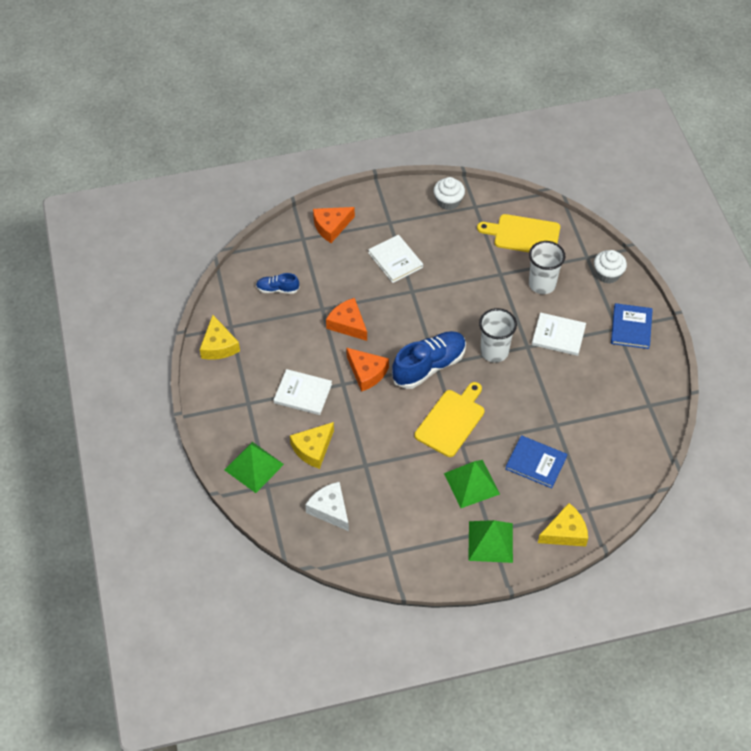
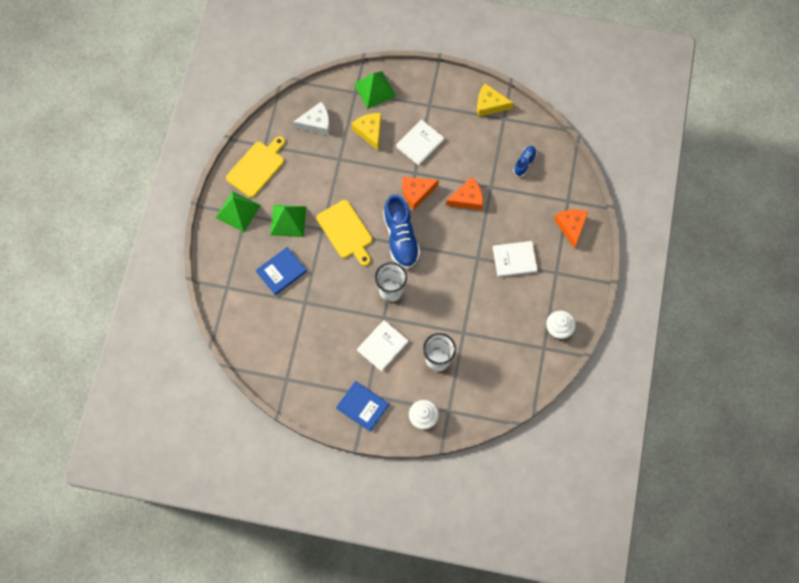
camera: 115 degrees right, 15 degrees up
yellow cutting board [477,214,560,252] -> yellow cutting board moved to [226,136,285,198]
yellow cheese [538,503,588,547] -> none

